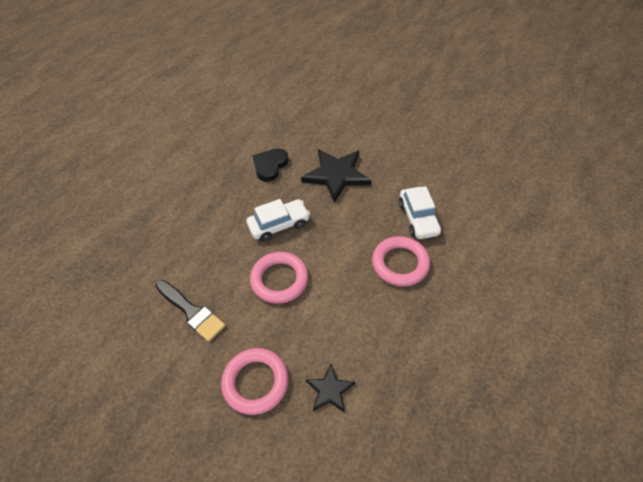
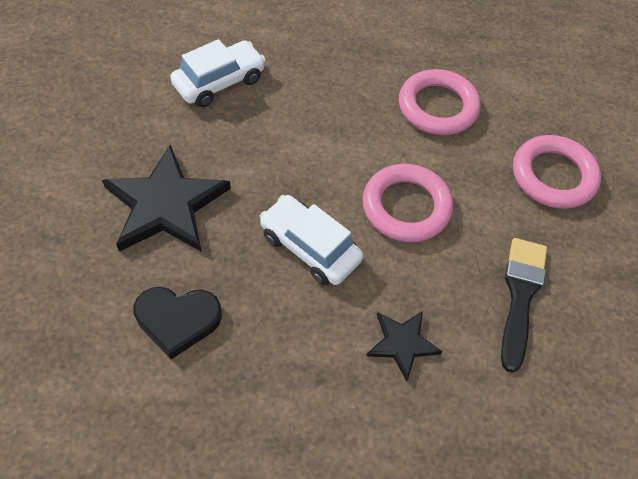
camera: 120 degrees left, 5 degrees up
black star [305,364,355,413] -> black star moved to [366,311,443,382]
pink ring [372,236,430,287] -> pink ring moved to [399,69,481,135]

